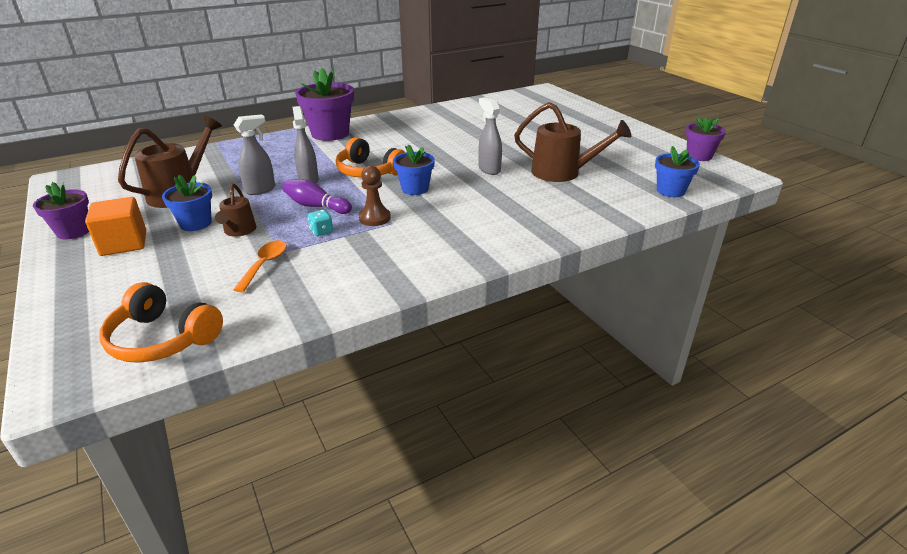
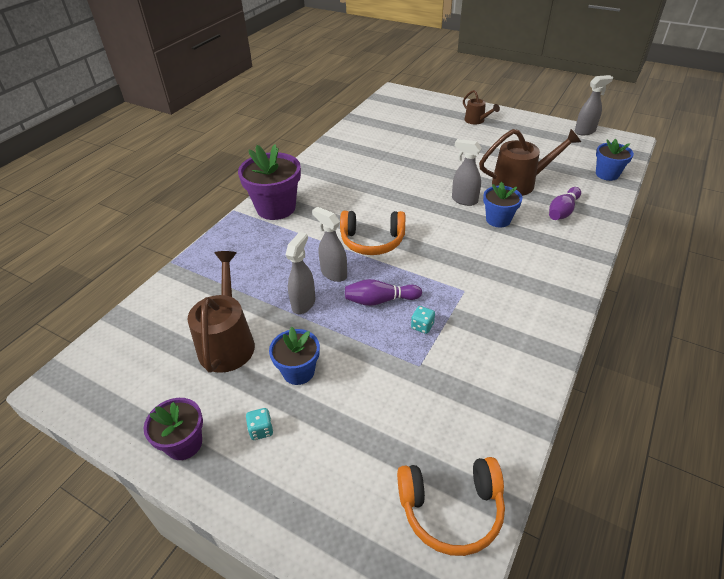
camera: 30 degrees left, 10 degrees up
orange cube [85,197,146,256] -> turquoise dice [246,408,273,440]
brown watering can [215,183,256,237] -> brown watering can moved to [463,90,500,125]
orange spoon [233,241,287,292] -> none
brown pawn [359,166,391,226] -> none
blue flower pot [393,145,435,195] -> blue flower pot moved to [483,182,523,227]
purple flower pot [686,117,726,161] -> grey spray bottle [575,75,613,135]
none -> purple bowling pin [549,187,581,220]

